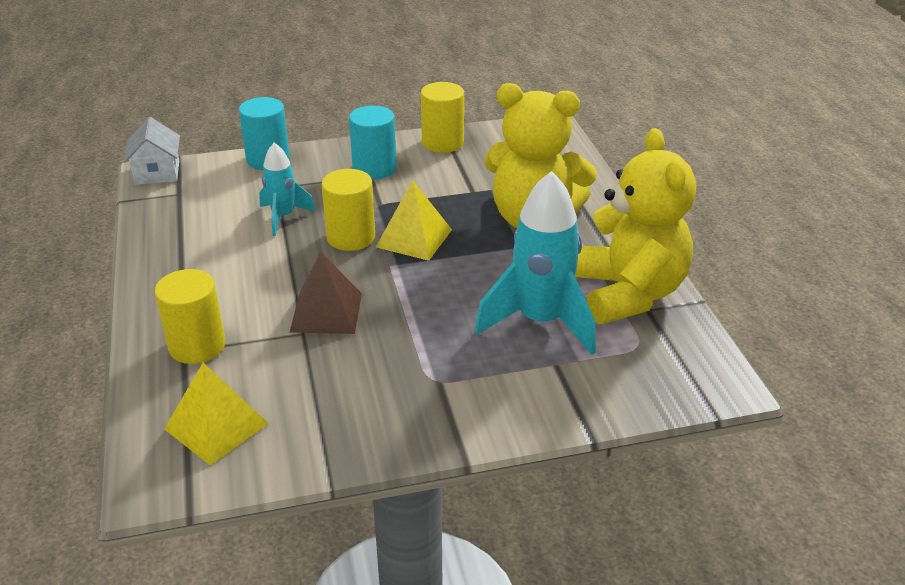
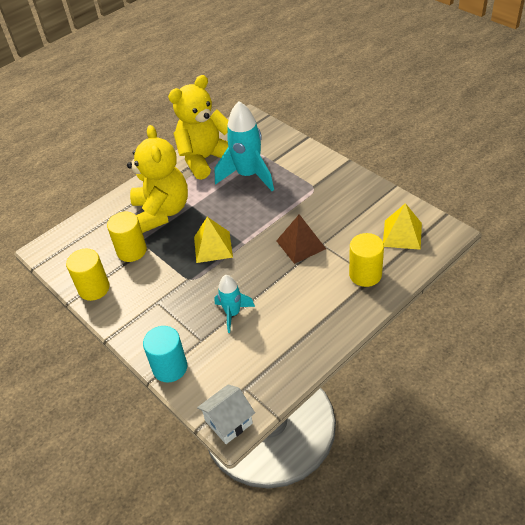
camera: 115 degrees left, 10 degrees up
yellow cylinder [322,169,375,251] -> yellow cylinder moved to [107,212,147,262]
turquoise cylinder [349,106,397,180] -> none

